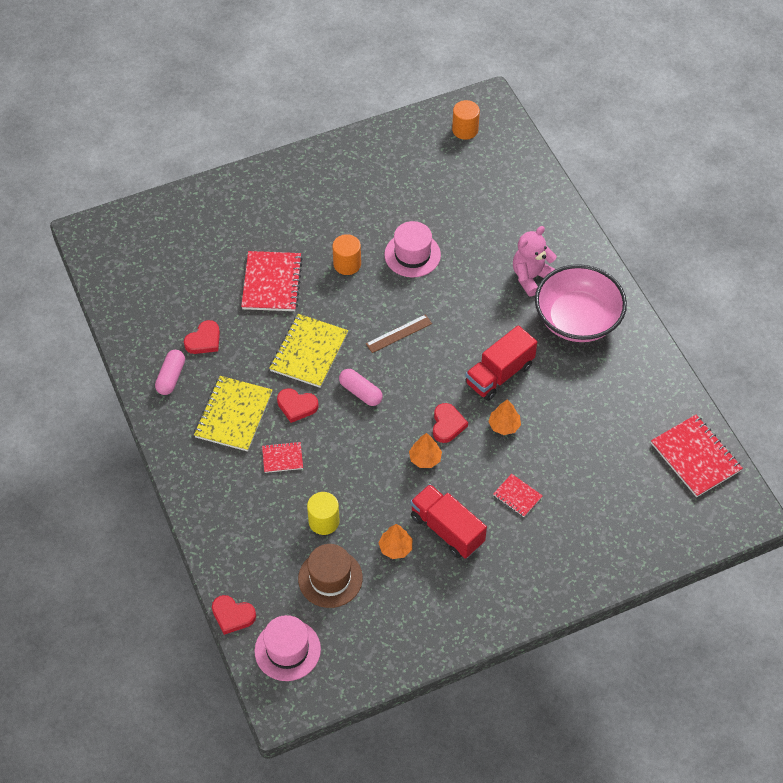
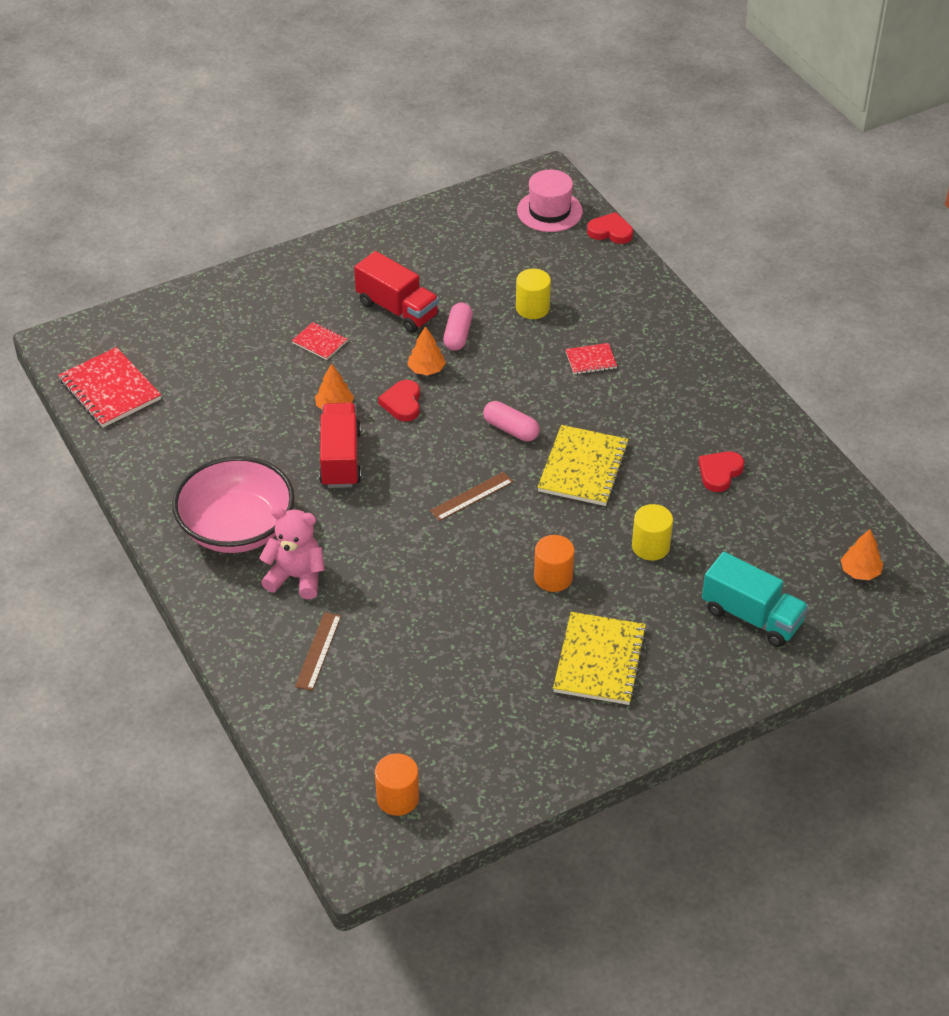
camera: 175 degrees right, 10 degrees down
pink capsule [155,350,185,395] -> pink capsule moved to [443,303,473,351]
yellow notebook [194,376,272,452] -> yellow notebook moved to [553,612,647,705]
red notebook [241,251,303,311] -> yellow cylinder [632,504,673,561]
red heart [277,388,319,423] -> none
brown hat [298,544,363,608] -> none
orange tree [378,524,412,559] -> orange tree moved to [841,529,883,580]
pink hat [384,221,441,277] -> none
red truck [465,325,537,401] -> red truck turned 45 degrees counterclockwise [319,403,361,488]
pink teddy bear [513,226,557,297] -> pink teddy bear turned 120 degrees counterclockwise [259,507,325,599]
none -> brown ruler [295,612,341,691]
none -> turquoise truck [702,552,808,647]

